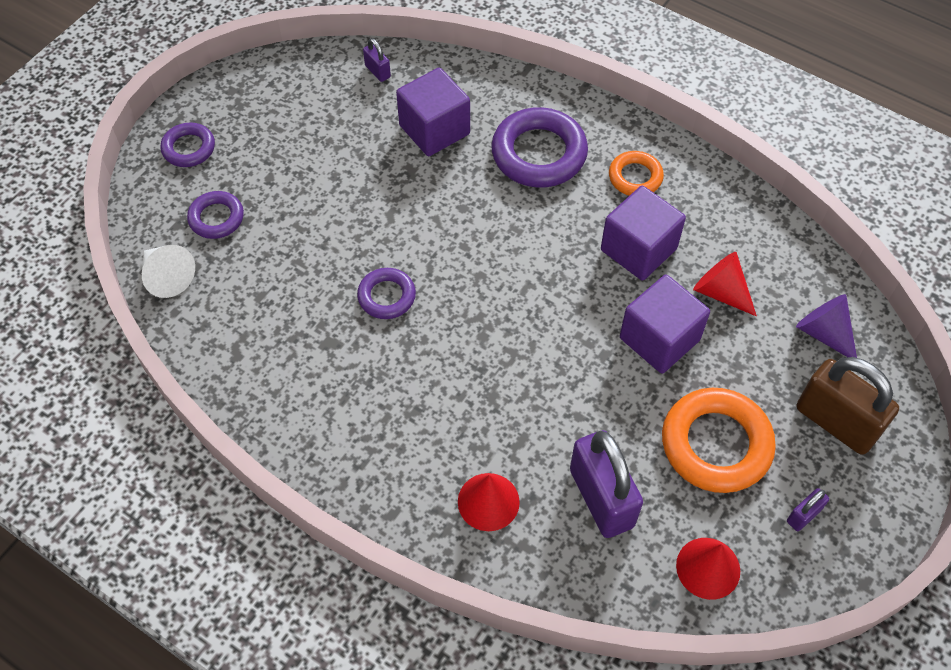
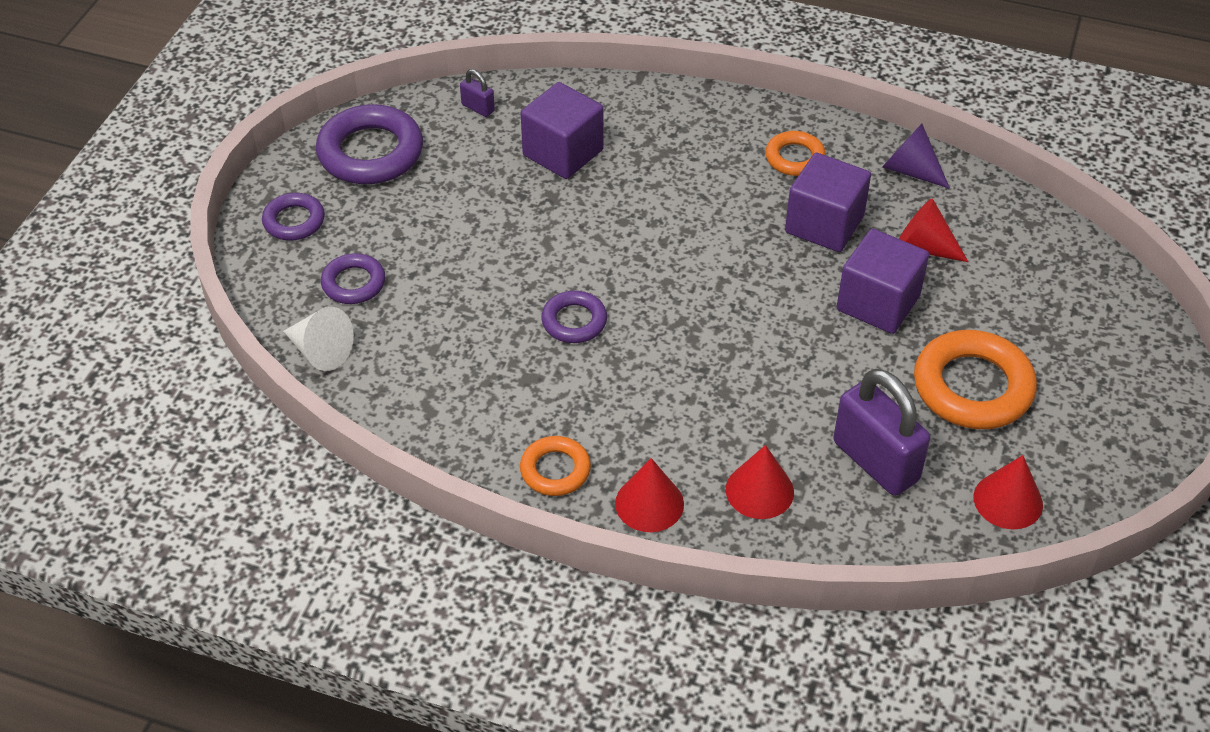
camera: 15 degrees left, 10 degrees down
purple ring [491,107,588,188] -> purple ring moved to [316,104,423,184]
purple padlock [787,488,829,531] -> none
purple cone [796,294,857,358] -> purple cone moved to [882,124,950,189]
brown padlock [797,357,899,455] -> none
none -> orange ring [520,436,591,496]
none -> red cone [615,458,684,532]

